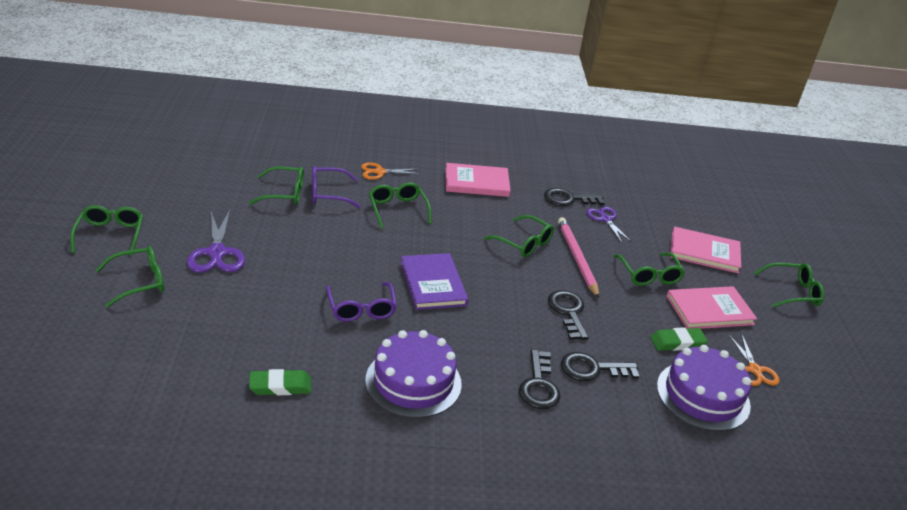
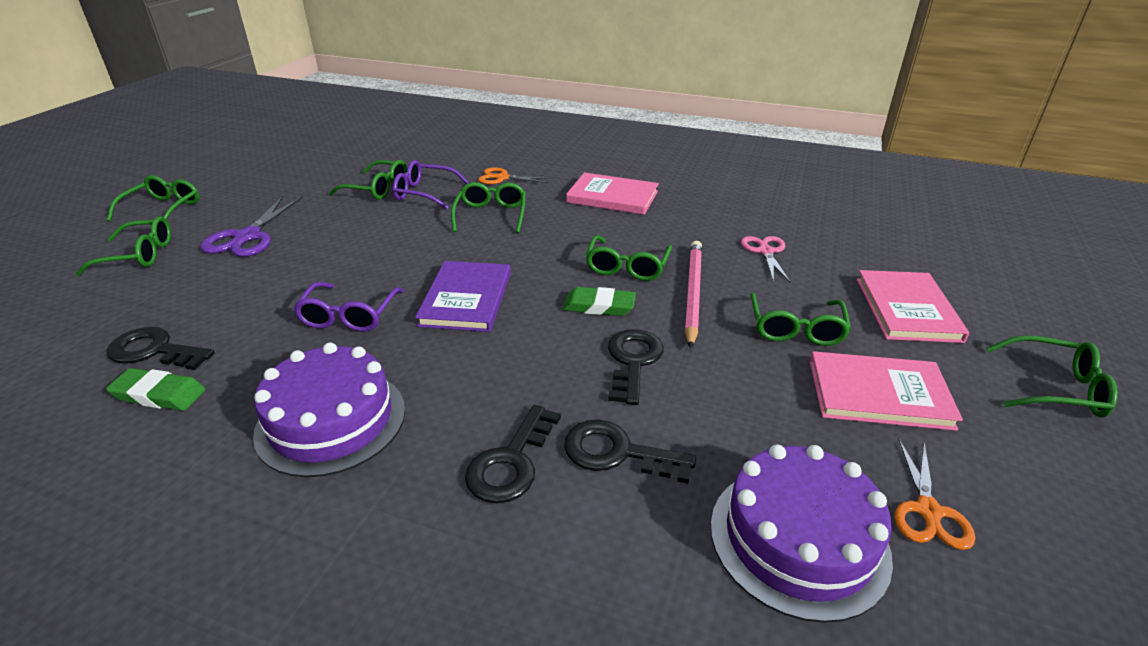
camera: 25 degrees right, 0 degrees up
green glasses [484,215,554,257] -> green glasses turned 45 degrees clockwise [586,235,672,281]
black key [544,188,604,206] -> black key moved to [106,327,215,370]
purple scissors [587,207,632,243] -> pink scissors [741,236,791,283]
green eraser [650,327,708,351] -> green eraser moved to [563,287,636,316]
pink book [670,227,741,273] -> pink book turned 60 degrees clockwise [857,270,969,343]

